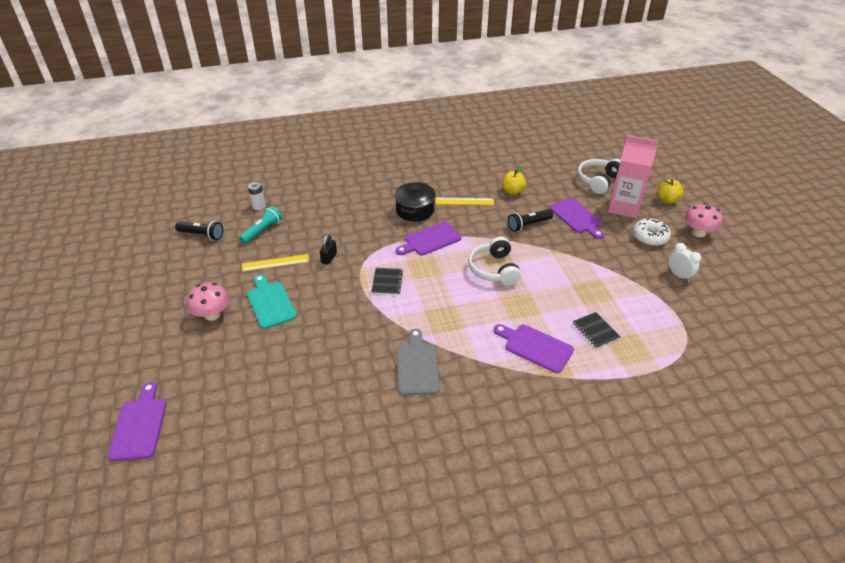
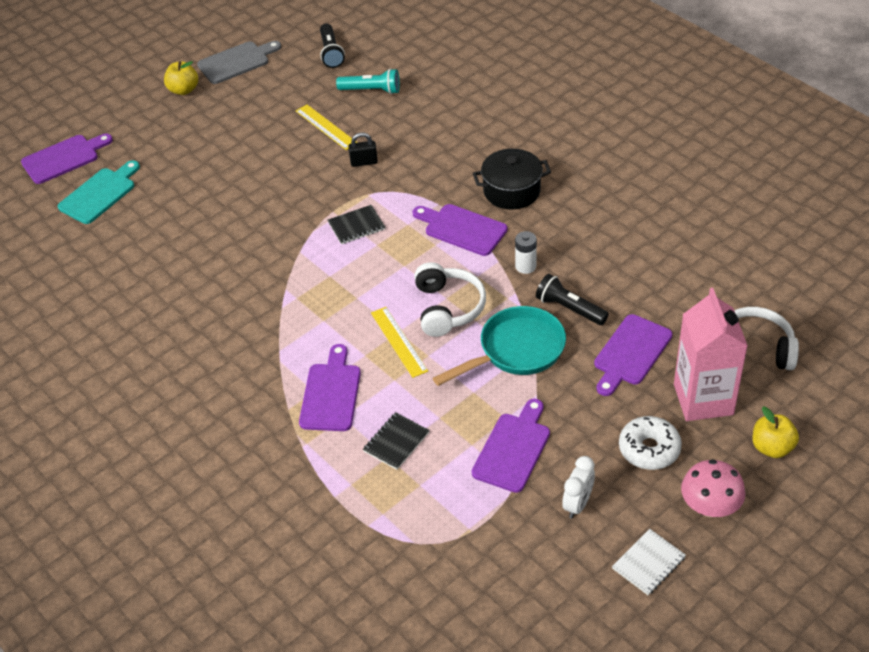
camera: 65 degrees right, 5 degrees up
pink mushroom [187,283,229,321] -> none
turquoise cutting board [247,274,297,329] -> turquoise cutting board moved to [58,160,140,224]
white battery [248,182,266,210] -> white battery moved to [515,231,537,274]
grey cutting board [397,329,440,395] -> grey cutting board moved to [197,41,281,84]
yellow ruler [435,198,494,205] -> yellow ruler moved to [371,307,428,378]
white headphones [468,237,521,286] -> white headphones turned 120 degrees clockwise [414,262,486,337]
yellow apple [502,165,526,195] -> yellow apple moved to [164,61,198,95]
none -> turquoise pan [433,306,566,386]
none -> purple cutting board [472,399,550,493]
none -> white notebook [612,529,686,595]

